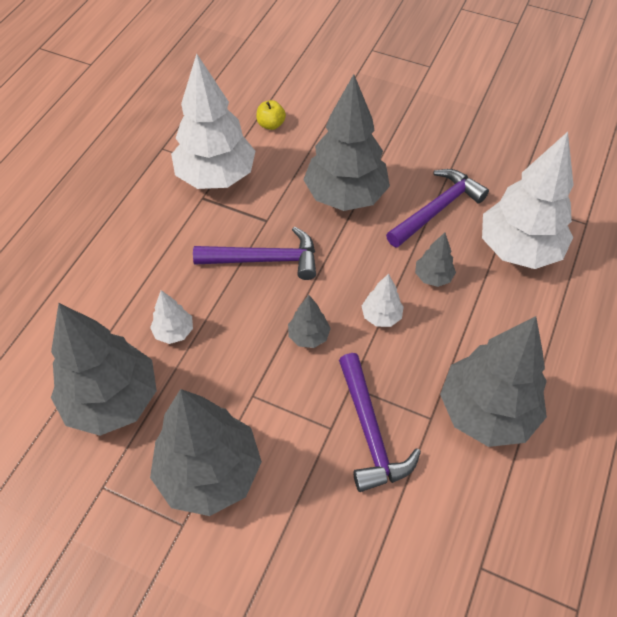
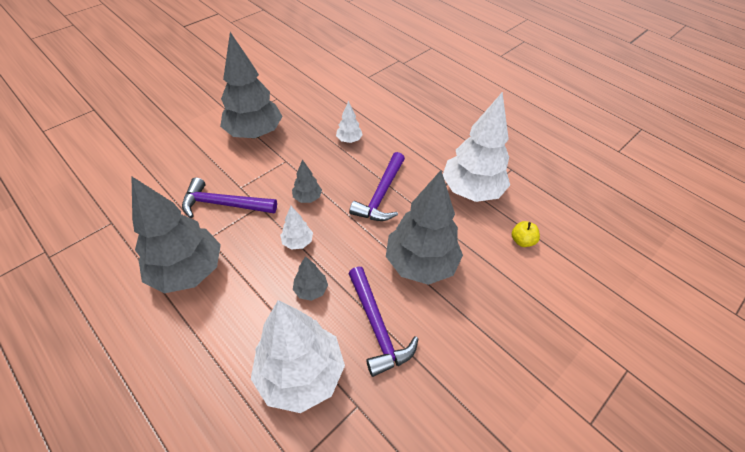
camera: 110 degrees right, 5 degrees down
grey tree [51,303,157,436] -> none

